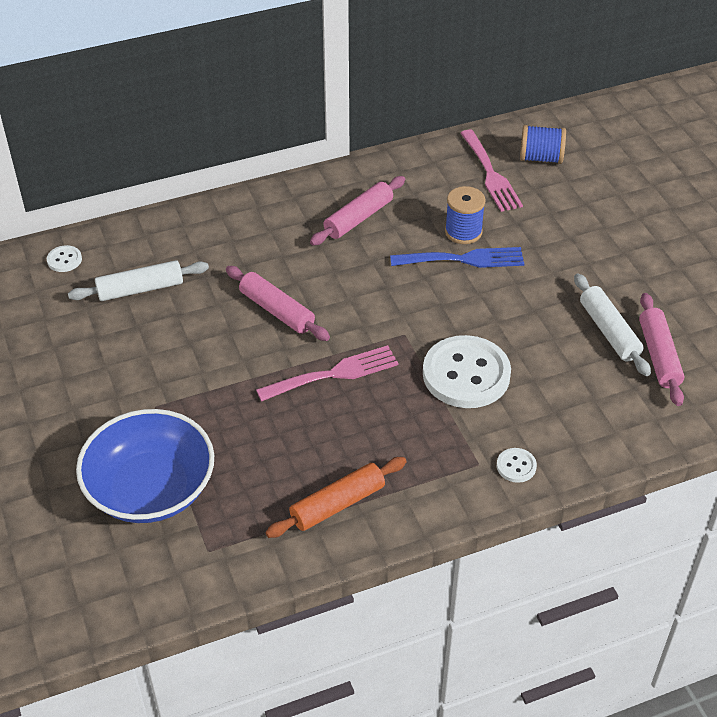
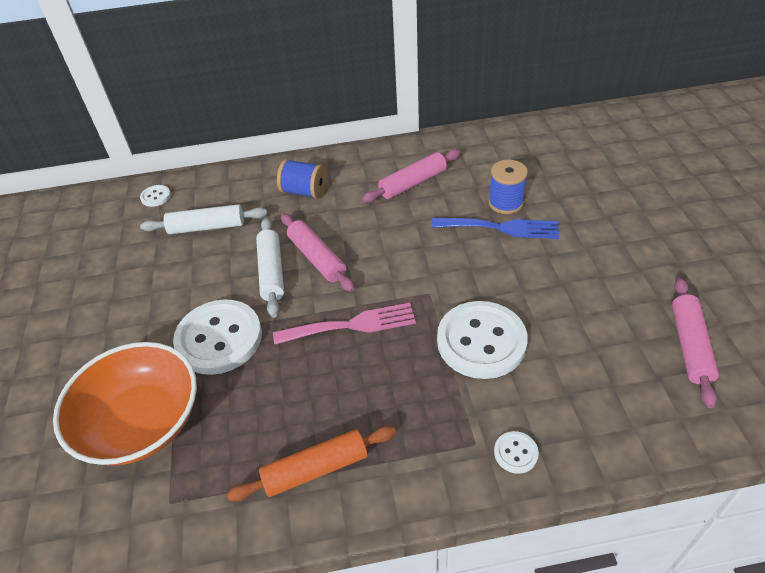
camera: 15 degrees right, 0 degrees up
blue bowl [76,409,214,523] -> orange bowl [53,342,197,465]
pink fork [460,130,523,212] -> none
blue spool [520,125,566,164] -> blue spool moved to [277,159,327,199]
white rolling pin [574,274,651,376] -> white rolling pin moved to [256,218,284,318]
none -> white button [173,299,262,375]

